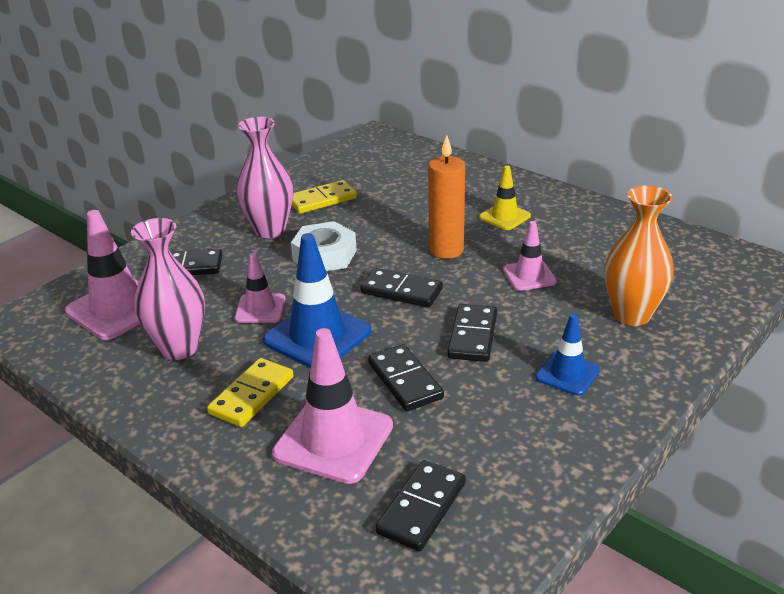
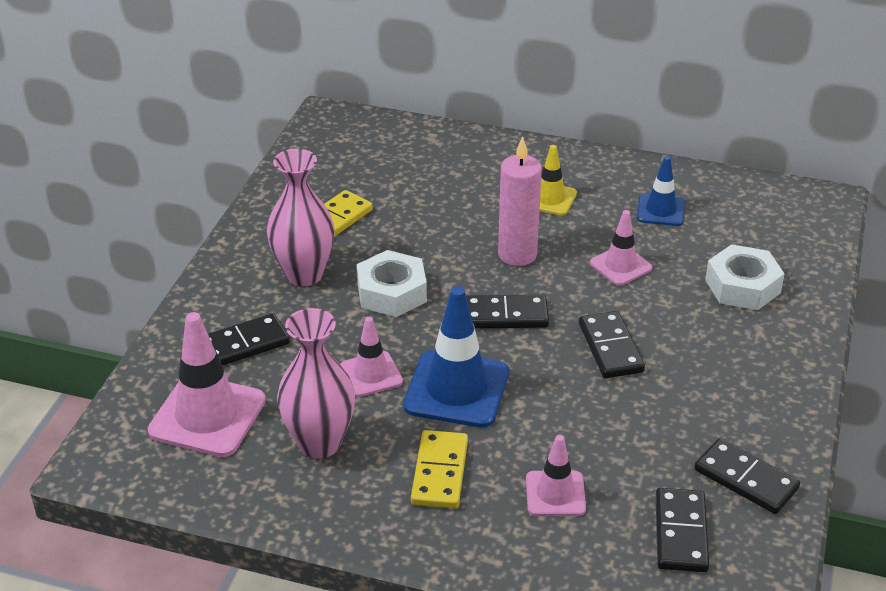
camera: 25 degrees left, 5 degrees up
pink traffic cone [272,328,393,484] -> pink traffic cone [526,435,586,516], size x0.58
black domino [368,344,444,411] -> black domino moved to [694,438,800,514]
orange candle [428,135,465,259] -> pink candle [498,136,542,266]
blue traffic cone [535,314,600,396] -> blue traffic cone moved to [637,156,685,226]
orange vase [605,185,674,326] -> white nut [705,244,785,310]

